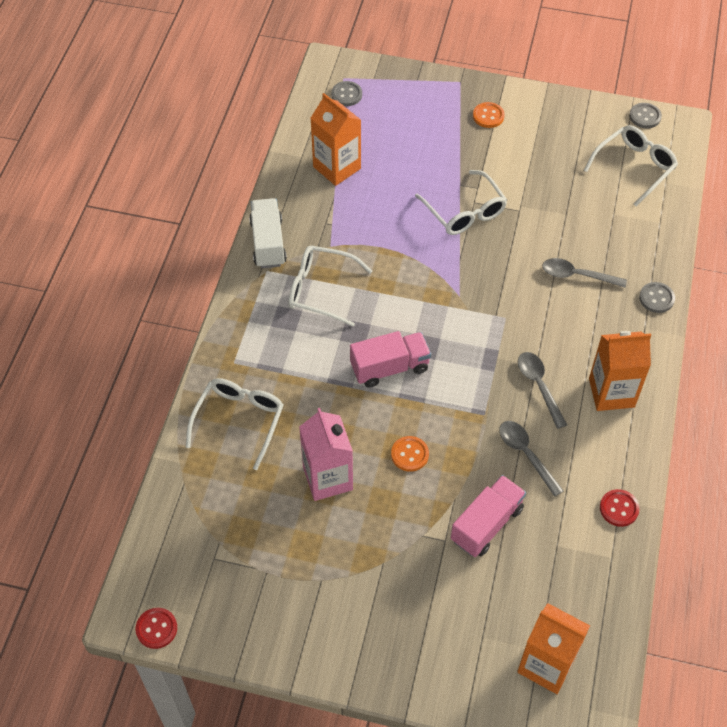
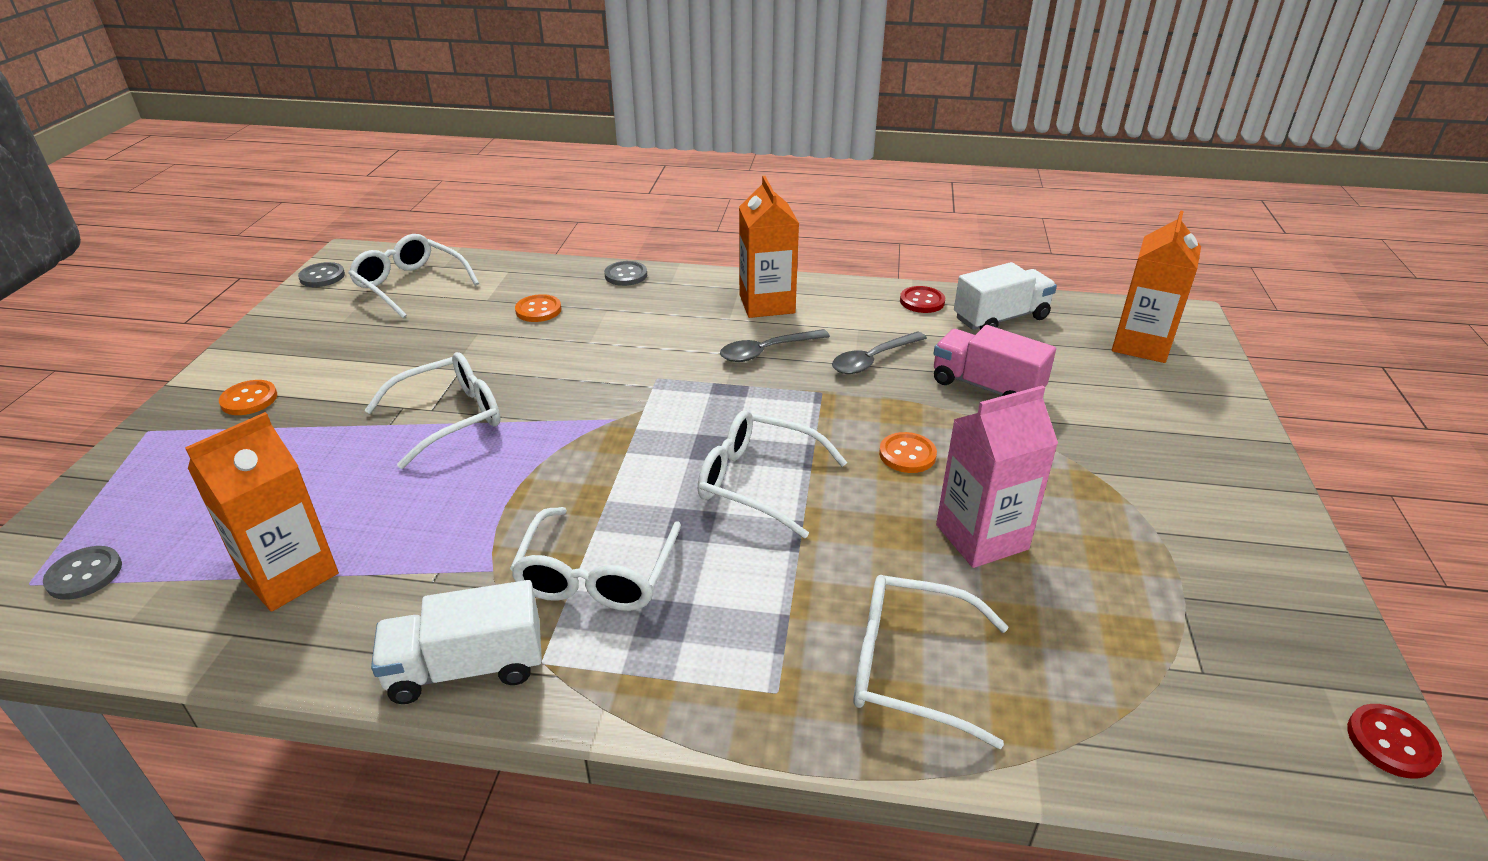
camera: 95 degrees left, 20 degrees down
pink truck [350,331,431,388] -> white glasses [698,410,847,538]
grey spoon [542,258,627,288] -> none
none -> orange button [515,294,562,322]
none -> white truck [954,262,1057,330]

